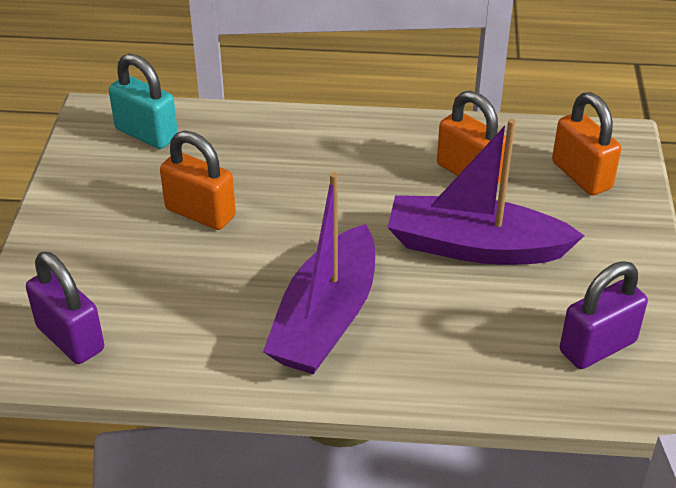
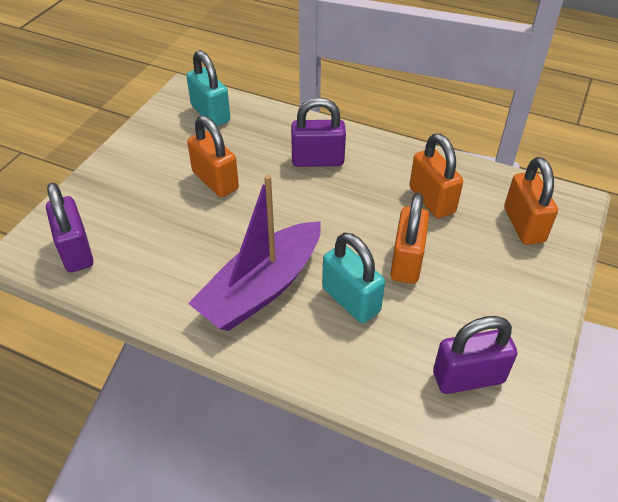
camera: 20 degrees right, 5 degrees up
purple boat [388,119,585,265] -> orange padlock [391,193,429,284]
none -> purple padlock [291,97,346,167]
none -> turquoise padlock [322,232,385,323]

